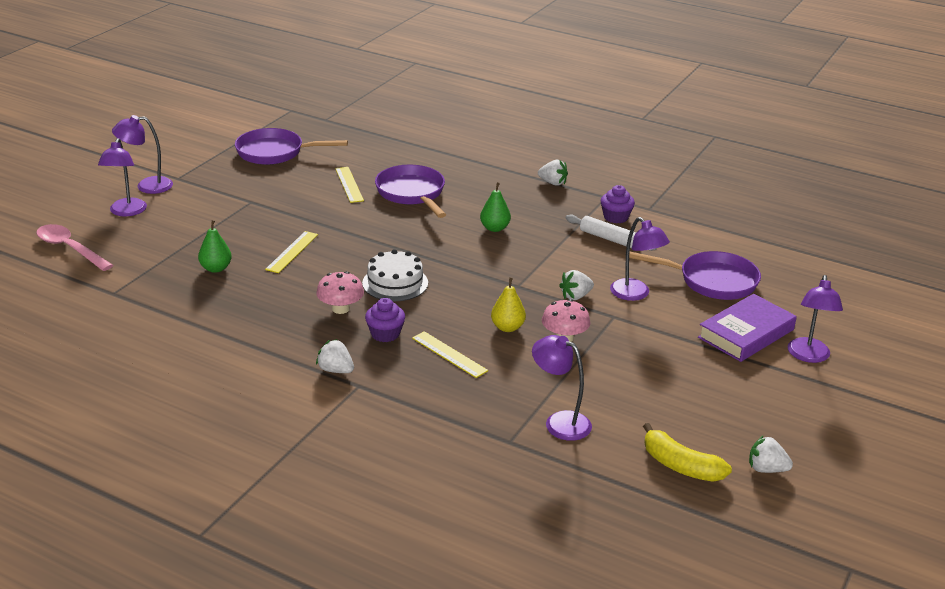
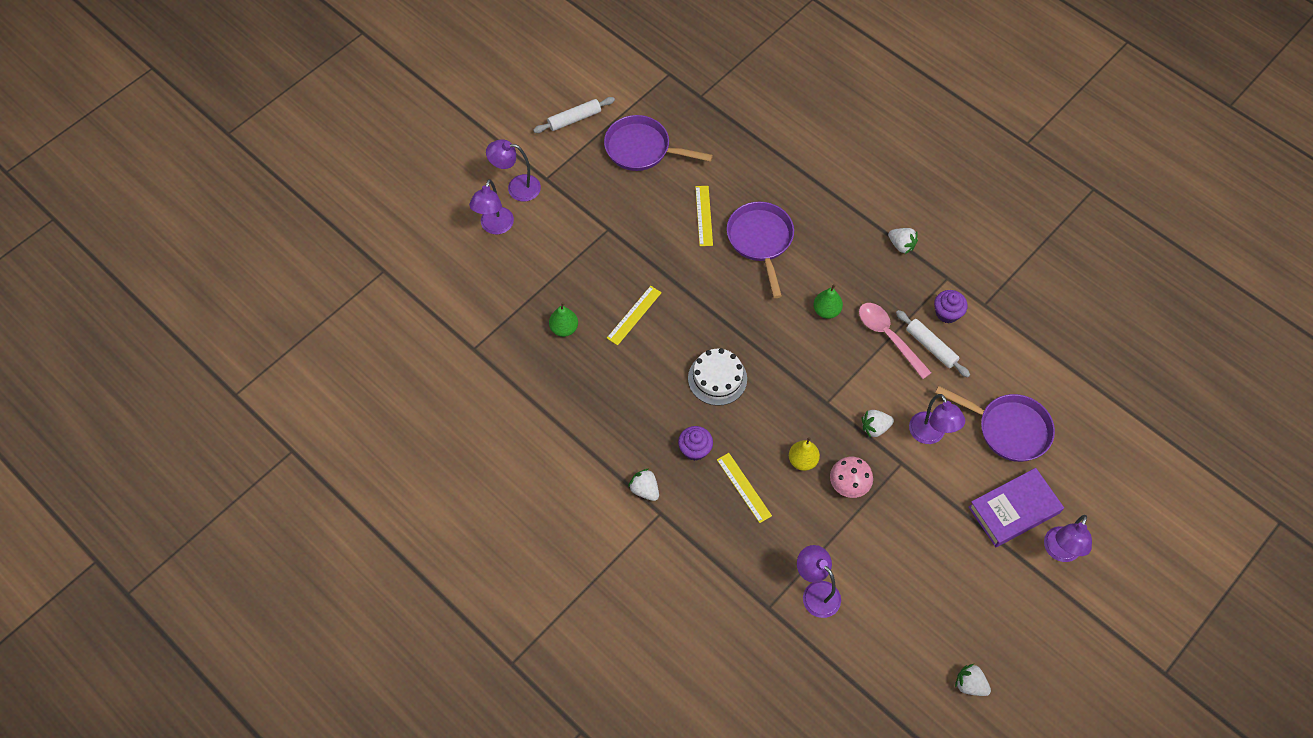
camera: 15 degrees right, 30 degrees up
pink spoon [36,224,113,271] -> pink spoon moved to [859,303,932,379]
pink mushroom [316,271,364,314] -> none
yellow banana [643,423,732,482] -> none
none -> white rolling pin [533,97,615,133]

